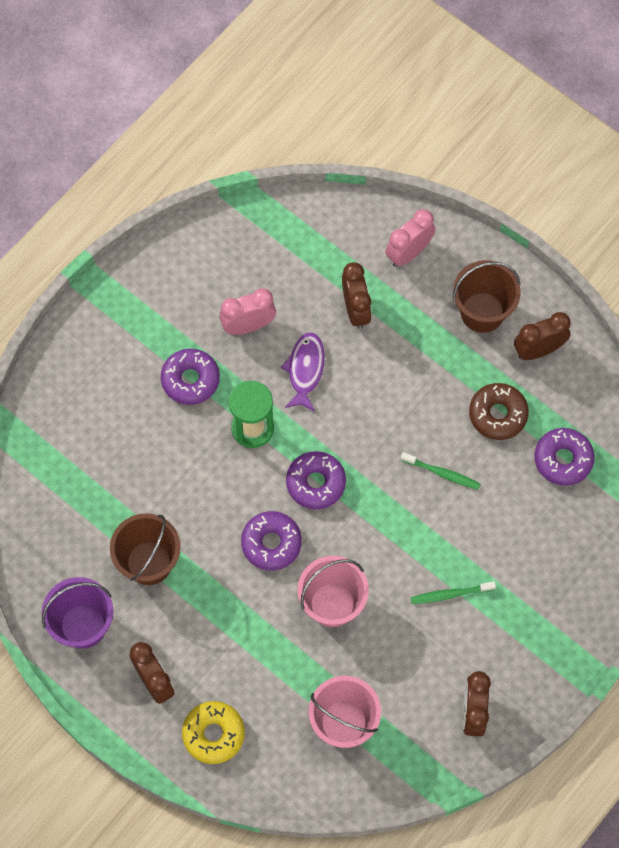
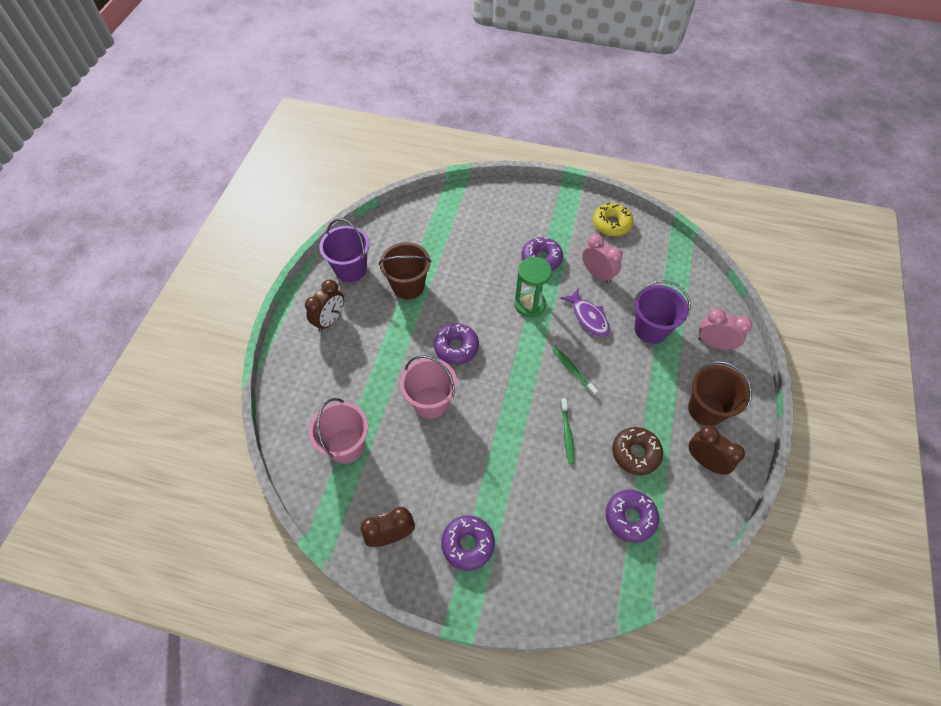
camera: 65 degrees right, 10 degrees down
yellow donut [182,701,245,764] -> yellow donut moved to [593,203,634,236]
purple fish [281,332,325,412] -> purple fish turned 75 degrees clockwise [560,289,610,337]
purple donut [286,451,346,510] -> purple donut moved to [441,515,495,571]
brown clock [342,262,372,329] -> purple bucket [634,281,691,344]
green toothbrush [411,582,496,604] -> green toothbrush moved to [552,347,598,396]

